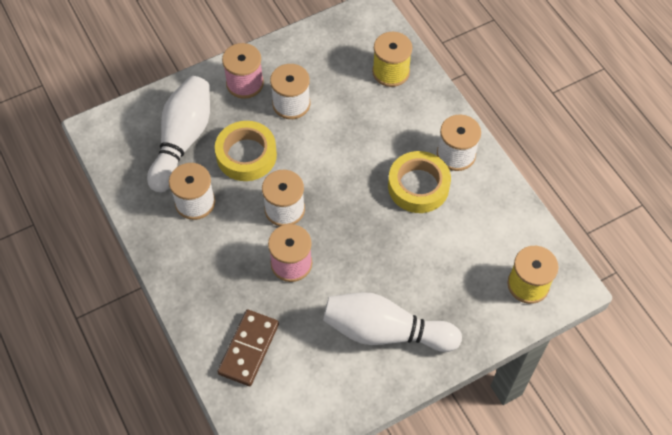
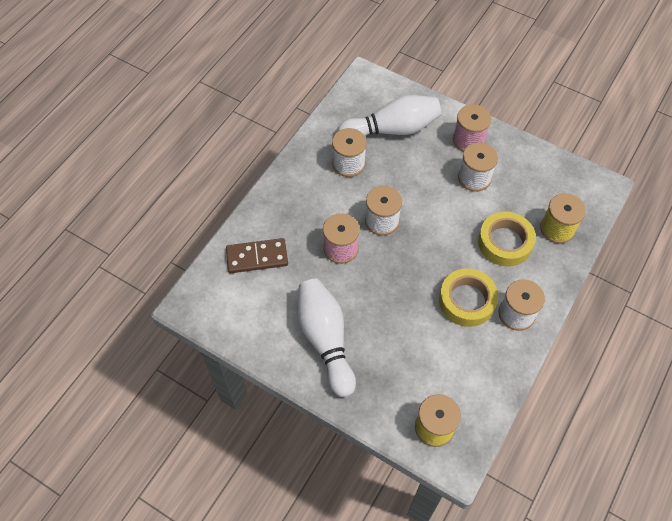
camera: 60 degrees right, 0 degrees up
yellow tape [215,121,277,181] -> yellow tape moved to [478,211,536,266]

